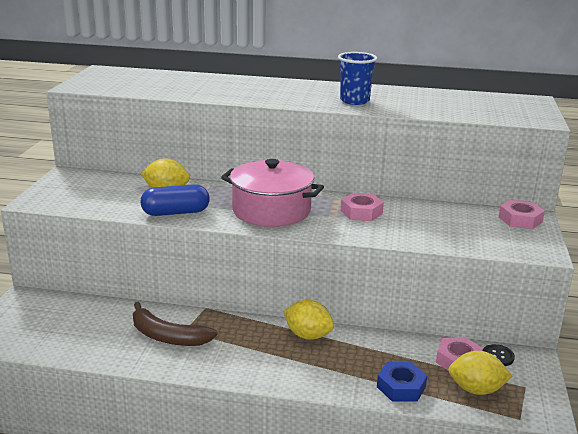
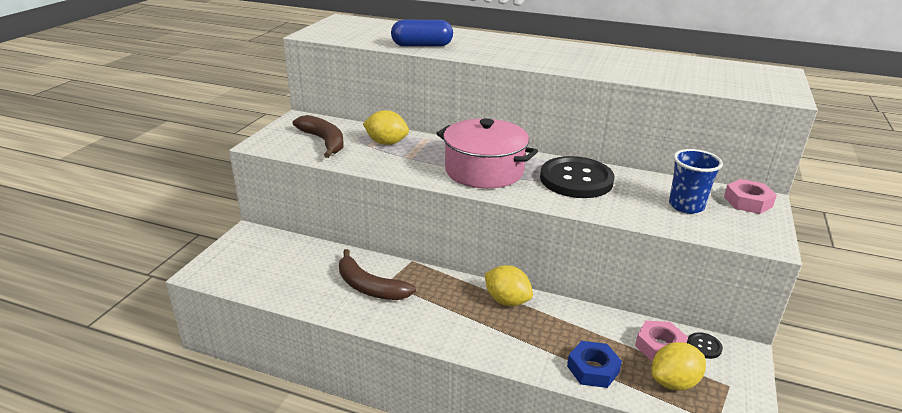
camera: 10 degrees right, 5 degrees up
blue capsule [140,184,210,216] -> blue capsule moved to [391,20,453,47]
blue cup [338,52,377,105] -> blue cup moved to [669,149,723,214]
pink nut [341,193,384,221] -> black button [540,156,615,198]
yellow lemon [448,351,513,395] -> yellow lemon turned 45 degrees counterclockwise [652,342,706,390]
none -> brown banana [293,115,344,158]

